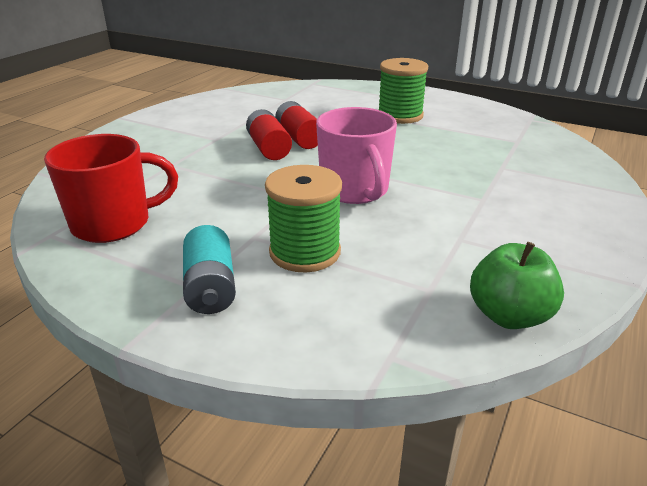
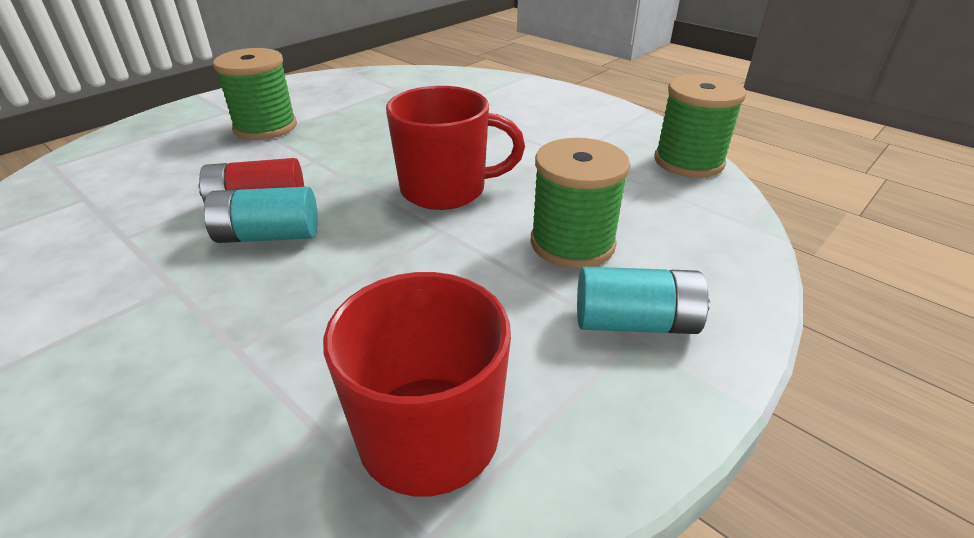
camera: 75 degrees left, 5 degrees up
red battery [246,109,292,160] -> turquoise battery [204,187,318,243]
pink mug [316,107,397,204] -> red mug [386,86,525,210]
green apple [470,242,564,329] -> green spool [655,74,746,178]

